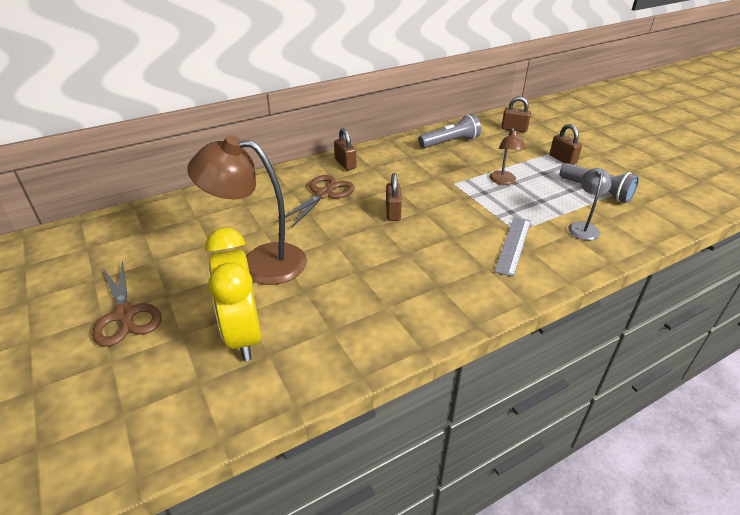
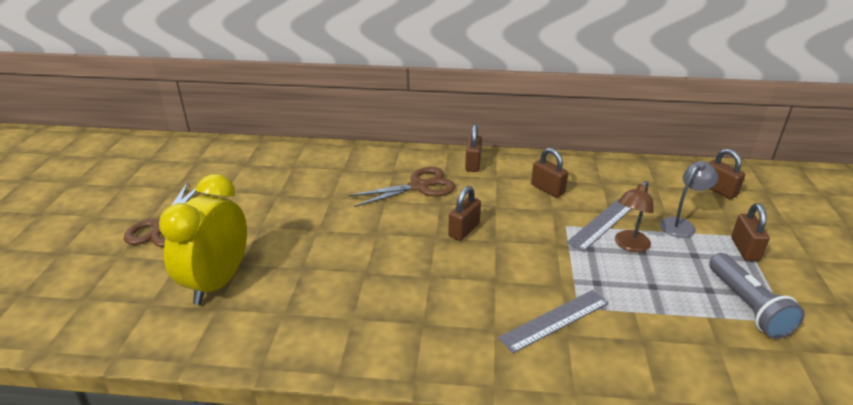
camera: 35 degrees right, 5 degrees down
brown lamp [187,135,307,285] -> none
grey flashlight [418,114,481,148] -> none
grey lamp [568,168,611,240] -> grey lamp moved to [660,161,718,238]
none -> brown padlock [531,148,568,198]
none -> grey ruler [566,199,632,252]

